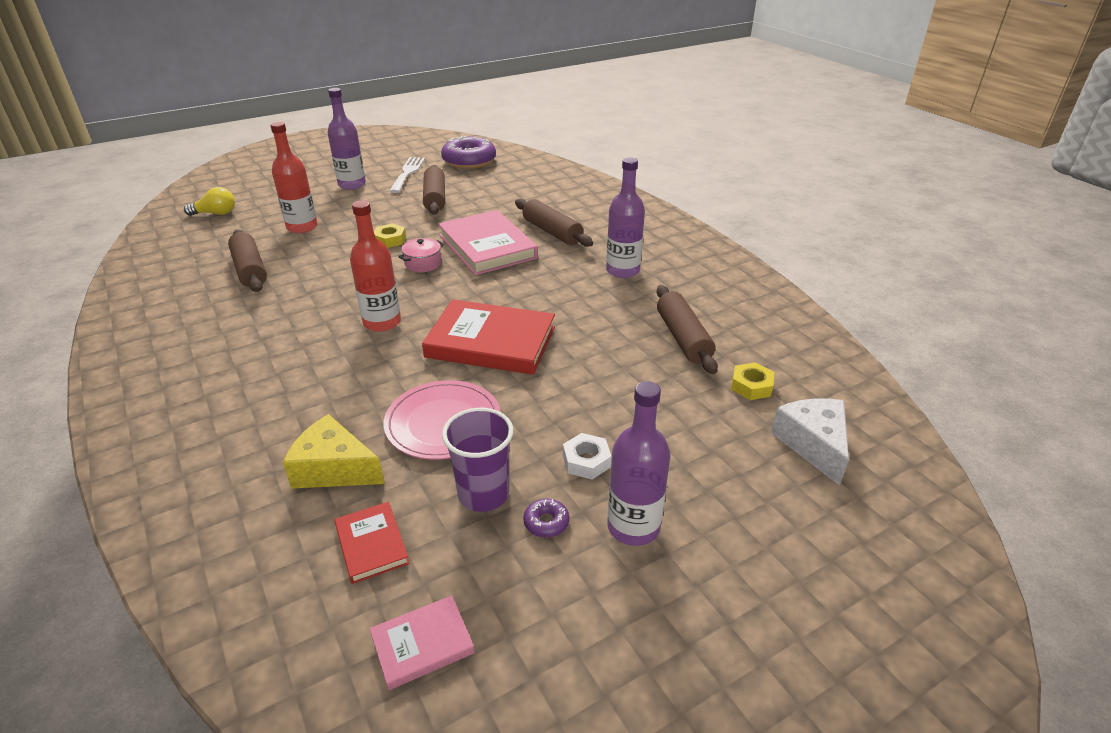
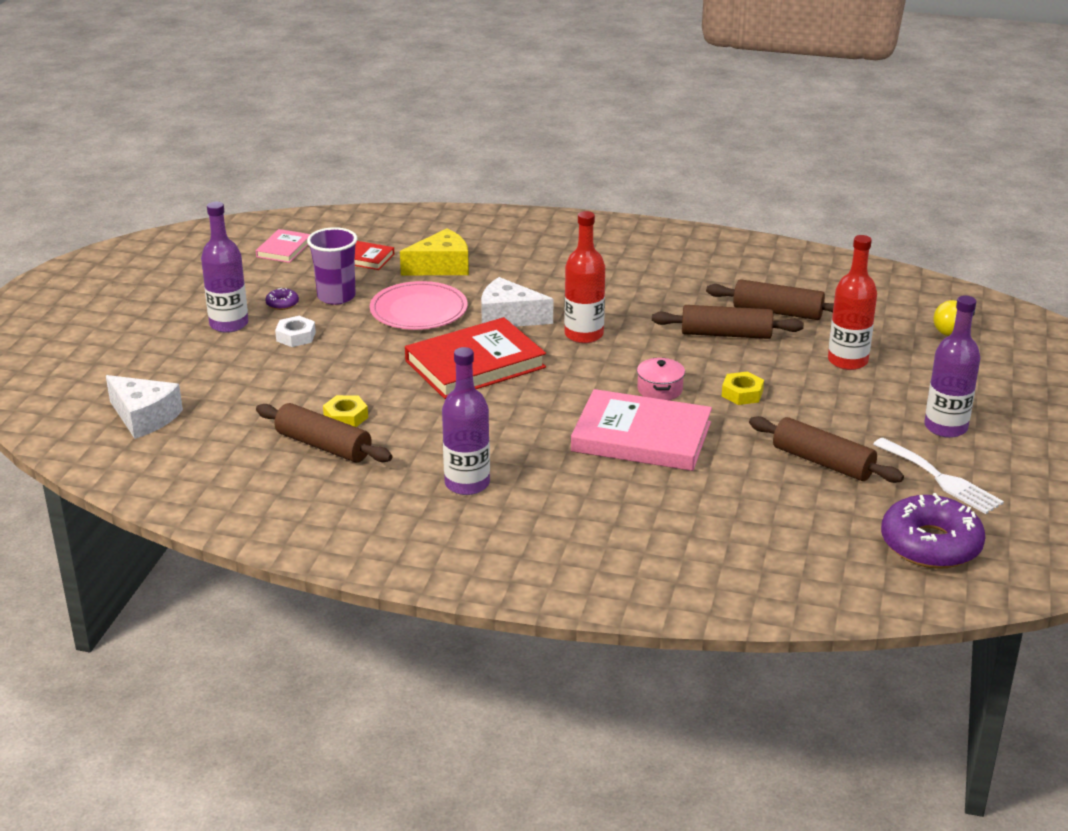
camera: 135 degrees right, 5 degrees down
brown rolling pin [515,199,593,247] -> brown rolling pin moved to [652,305,804,339]
yellow nut [731,362,774,400] -> yellow nut moved to [323,395,368,427]
none -> white cheese [481,277,553,327]

